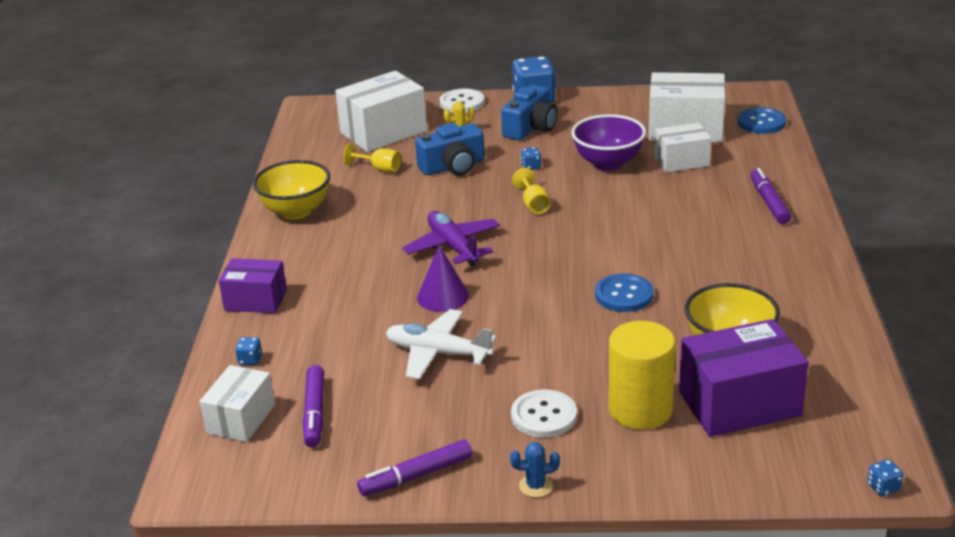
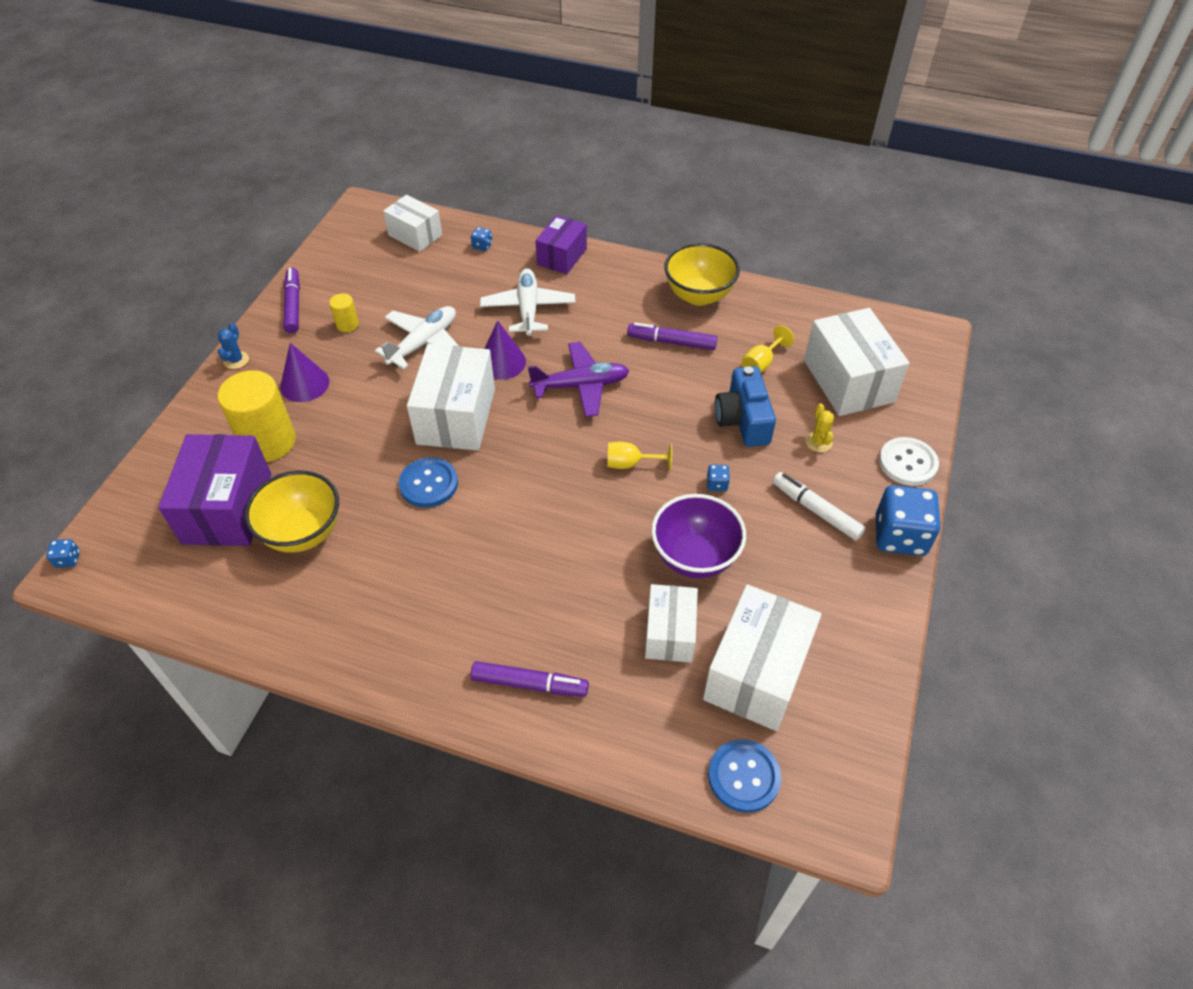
camera: 105 degrees right, 20 degrees up
purple marker [303,365,324,447] -> purple marker moved to [627,322,717,350]
blue camera [501,84,558,140] -> white marker [773,472,865,541]
white button [511,390,577,438] -> purple cone [280,343,329,402]
none -> yellow cylinder [329,293,359,332]
none -> white box [407,344,495,451]
none -> white plane [480,268,575,336]

